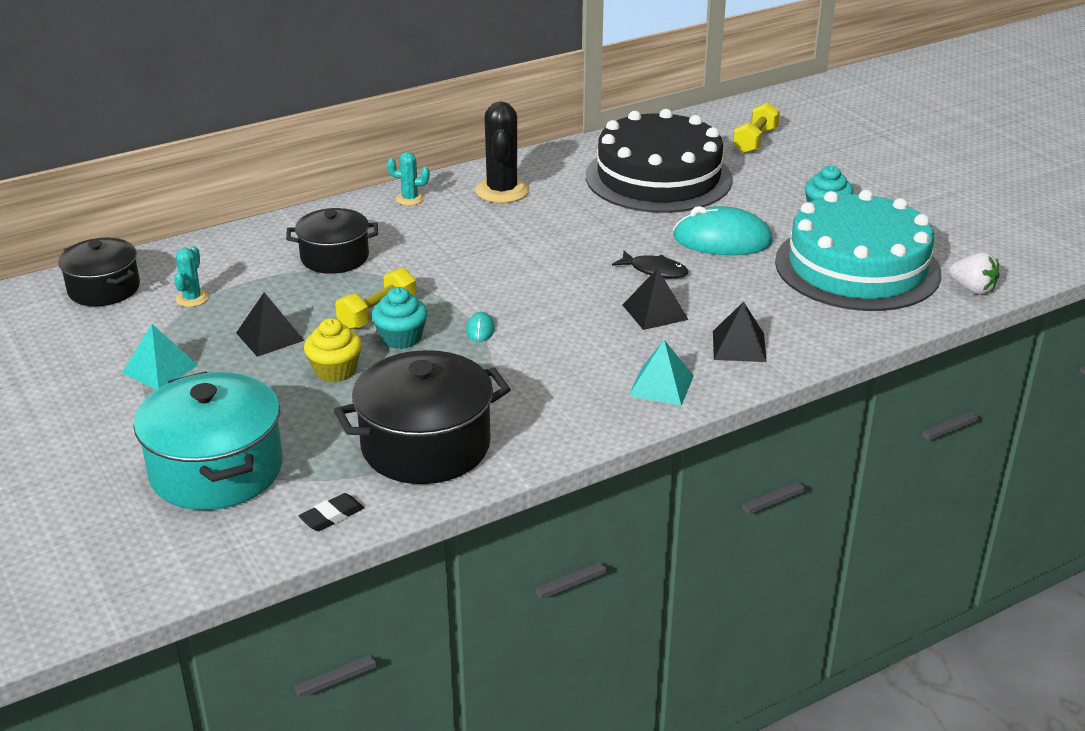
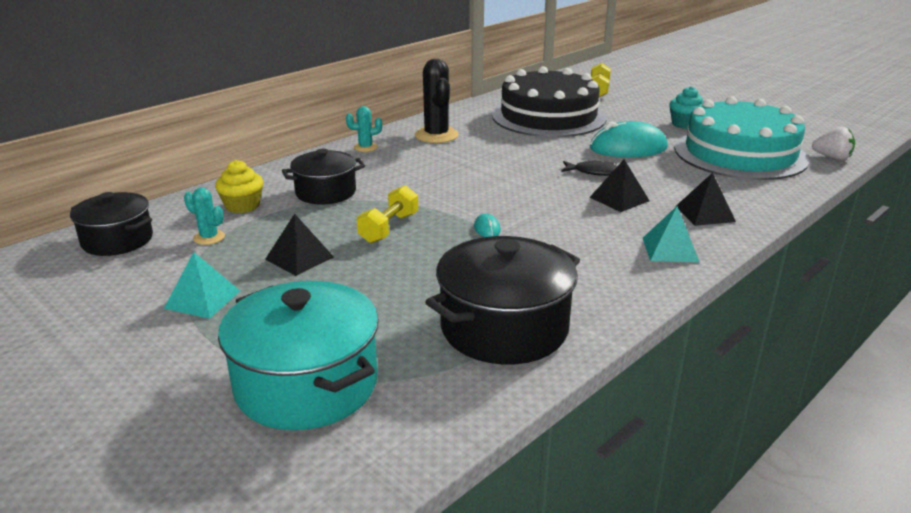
camera: 15 degrees left, 5 degrees down
turquoise cactus [174,246,209,307] -> turquoise cactus turned 60 degrees counterclockwise [184,188,225,245]
black eraser [299,493,364,531] -> none
yellow cupcake [304,318,362,382] -> yellow cupcake moved to [215,160,263,213]
turquoise cupcake [372,287,428,349] -> none

